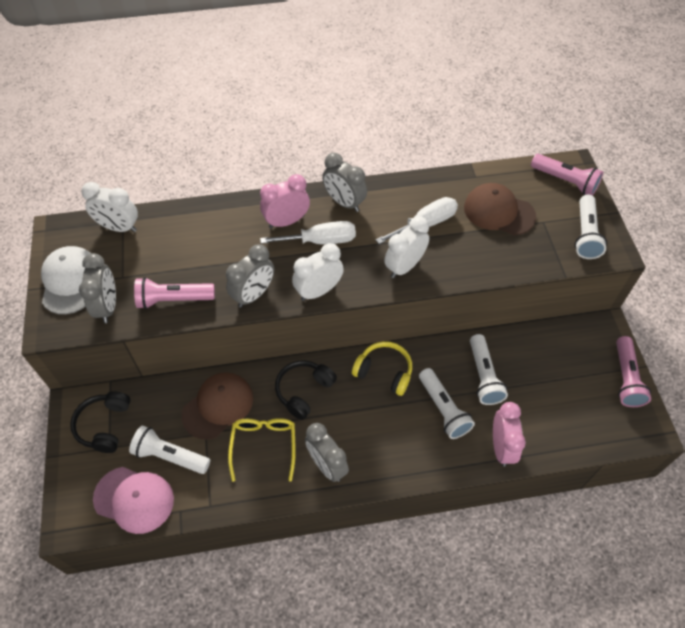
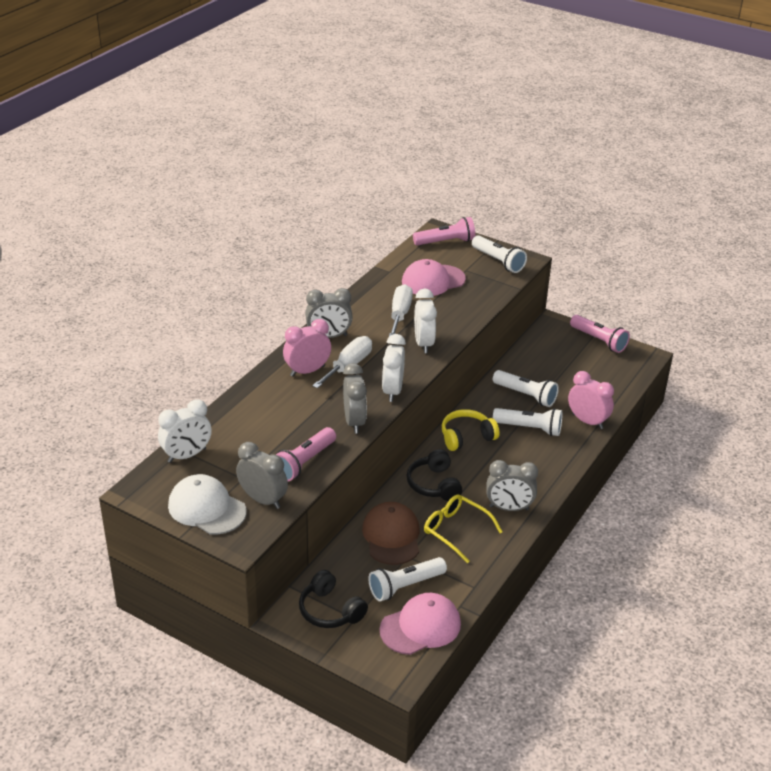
camera: 50 degrees left, 20 degrees down
pink clock [260,174,310,229] -> pink clock turned 45 degrees clockwise [283,319,331,377]
brown cap [464,183,536,235] -> pink cap [402,259,466,296]

